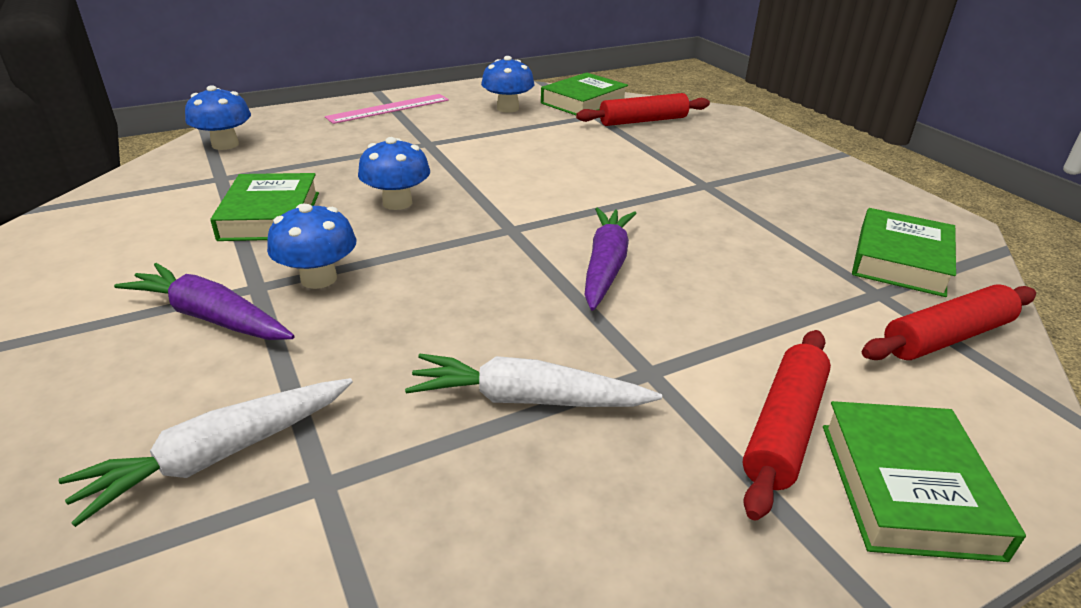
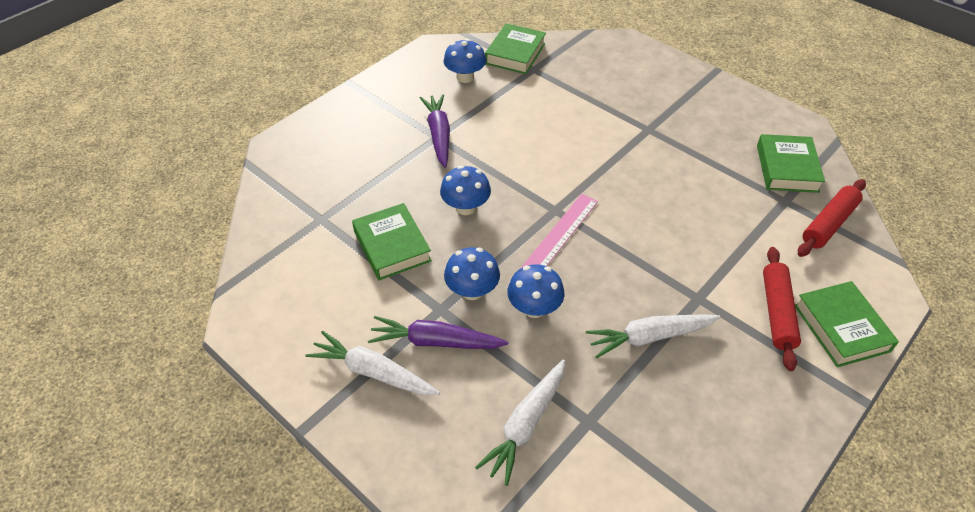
camera: 20 degrees left, 15 degrees up
blue mushroom [185,85,251,150] -> blue mushroom moved to [507,264,564,318]
pink ruler [325,94,449,124] -> pink ruler moved to [520,194,598,269]
red rolling pin [576,93,710,126] -> none
purple carrot [584,207,637,311] -> purple carrot moved to [420,94,450,168]
none -> white carrot [305,331,440,395]

